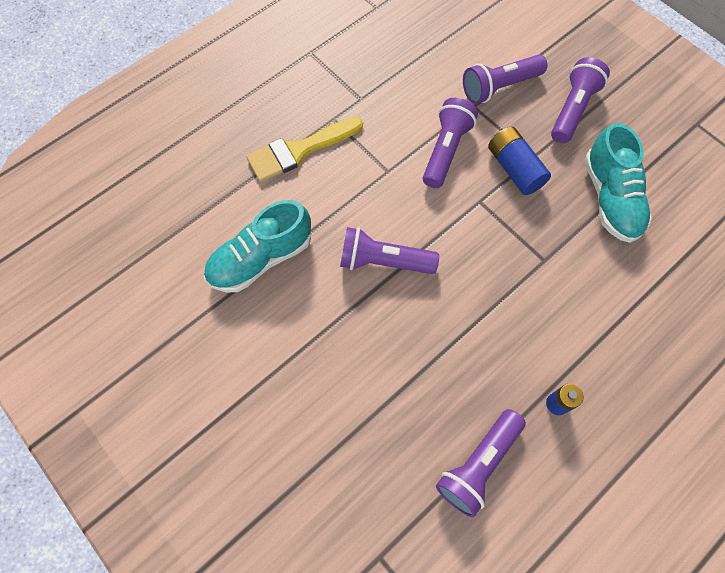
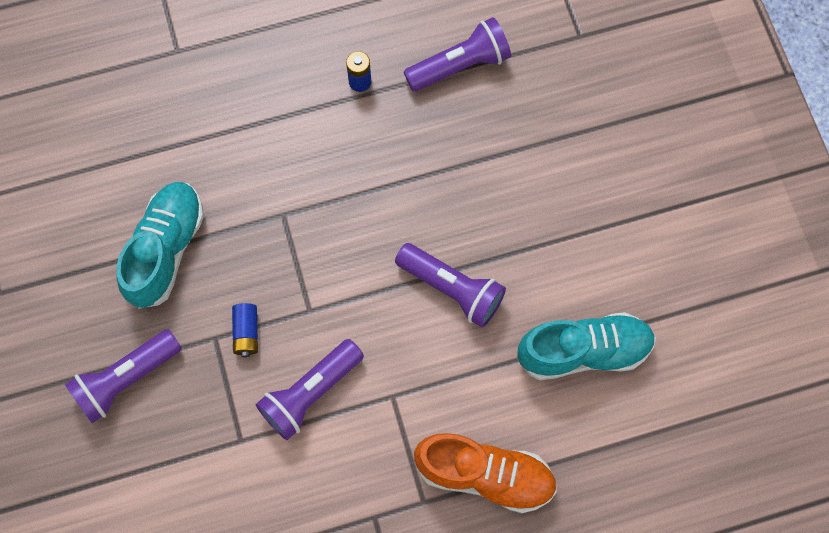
camera: 155 degrees left, 5 degrees up
yellow brush [246,117,363,182] -> orange shoe [414,433,557,513]
purple flashlight [463,55,547,104] -> none
blue battery [488,127,551,195] -> blue battery [232,303,258,357], size x0.61

